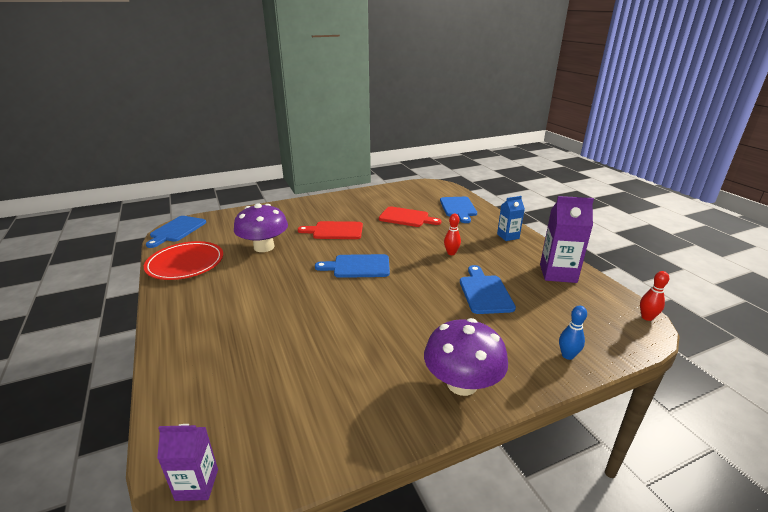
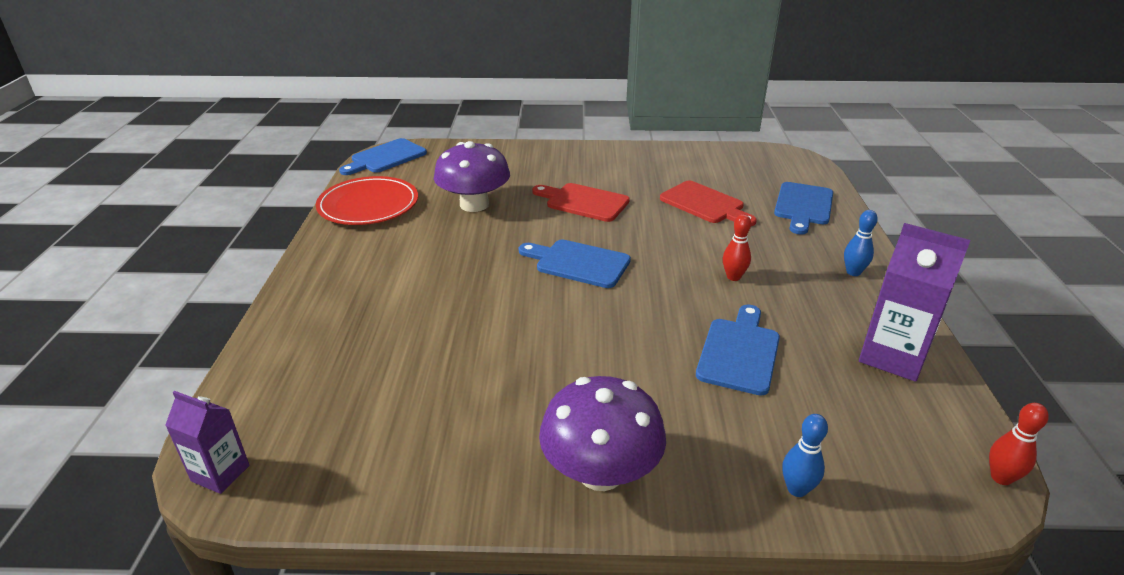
camera: 25 degrees right, 5 degrees up
blue carton [497,196,525,241] -> blue bowling pin [844,210,878,276]

